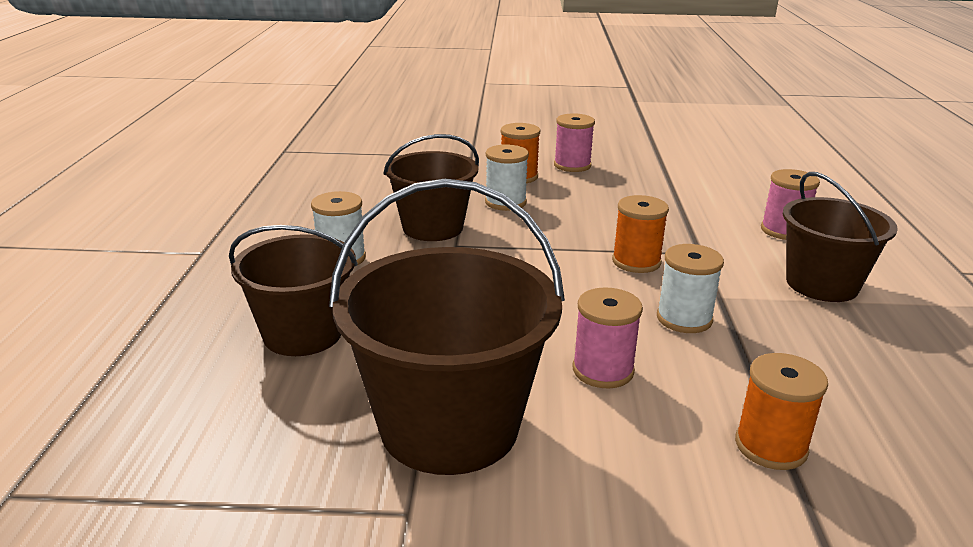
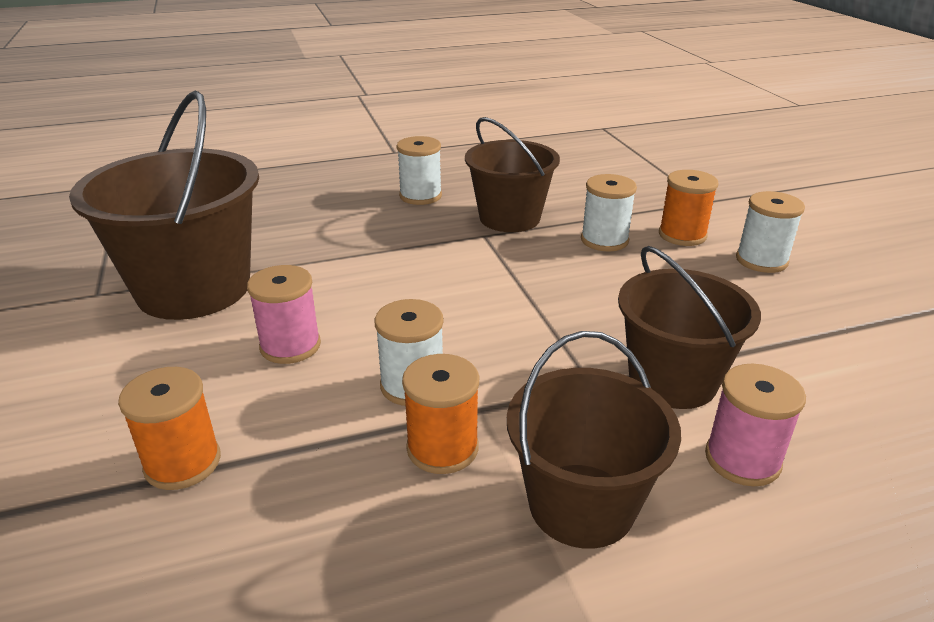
camera: 70 degrees right, 5 degrees up
brown bucket [229,225,358,356] -> brown bucket moved to [618,246,761,409]
pink spool [554,113,595,172] -> white spool [736,191,805,273]
orange spool [612,195,669,273] -> orange spool moved to [402,354,479,474]

